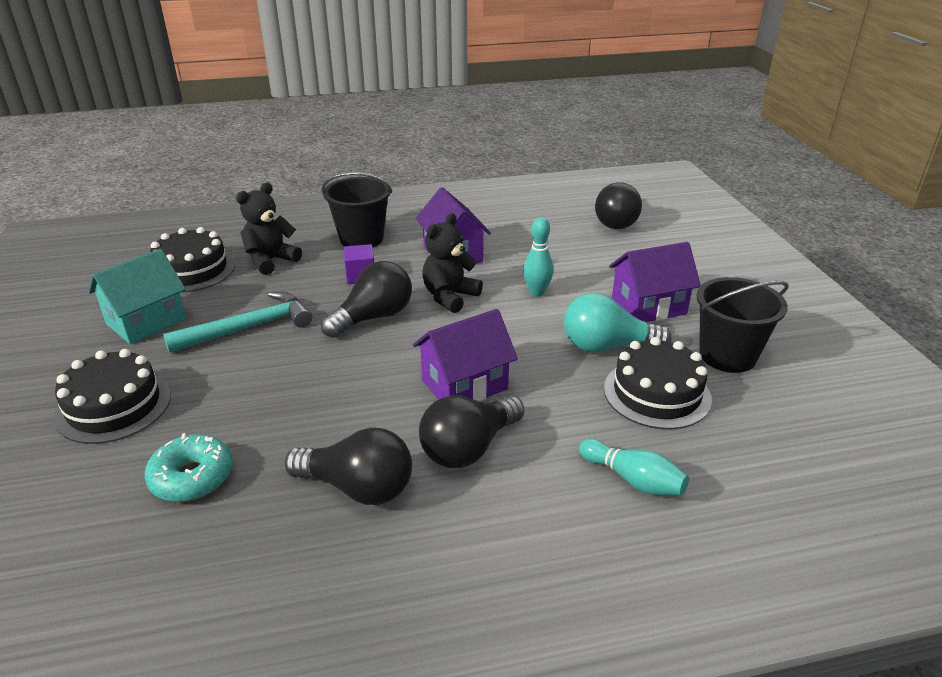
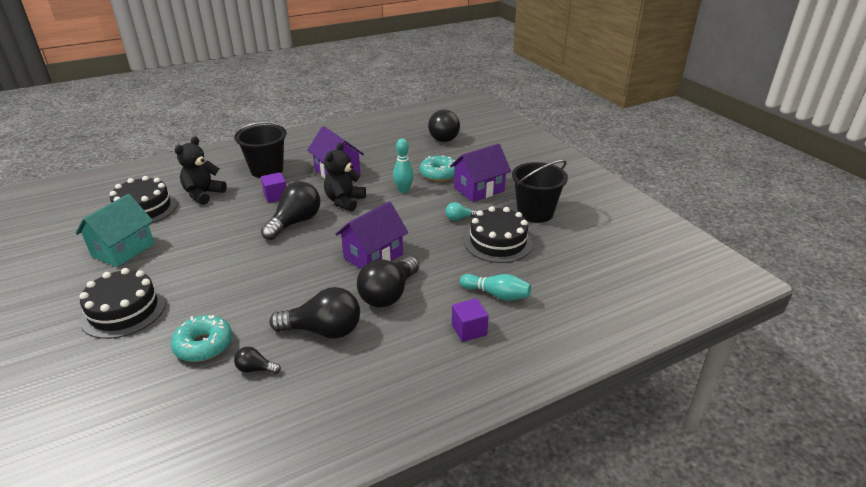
camera: 15 degrees left, 0 degrees up
turquoise hammer [163,292,312,353] -> none
turquoise light bulb [564,292,672,352] -> turquoise light bulb [446,202,478,221], size x0.47
none -> black light bulb [234,347,281,374]
none -> turquoise donut [420,156,456,182]
none -> purple cube [452,298,489,342]

